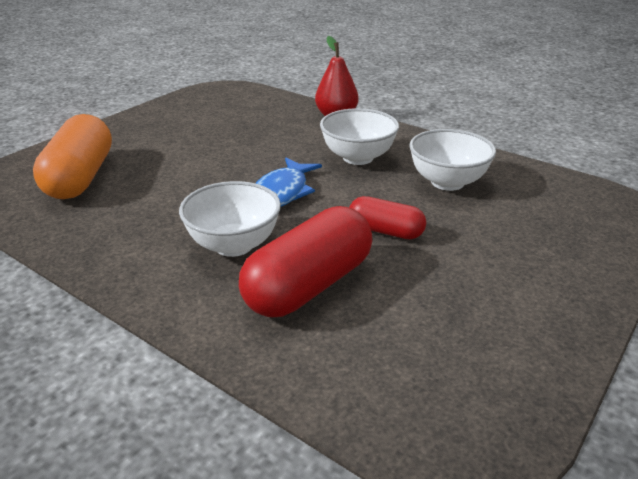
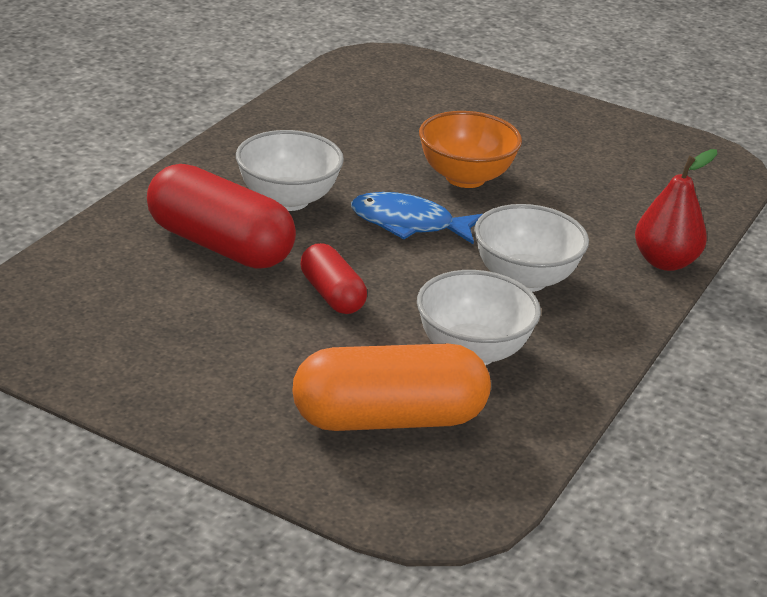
camera: 80 degrees right, 0 degrees up
orange capsule [33,114,112,199] -> orange capsule moved to [292,344,491,431]
red capsule [349,196,426,239] -> red capsule turned 45 degrees counterclockwise [301,243,367,314]
none -> orange bowl [419,111,522,188]

